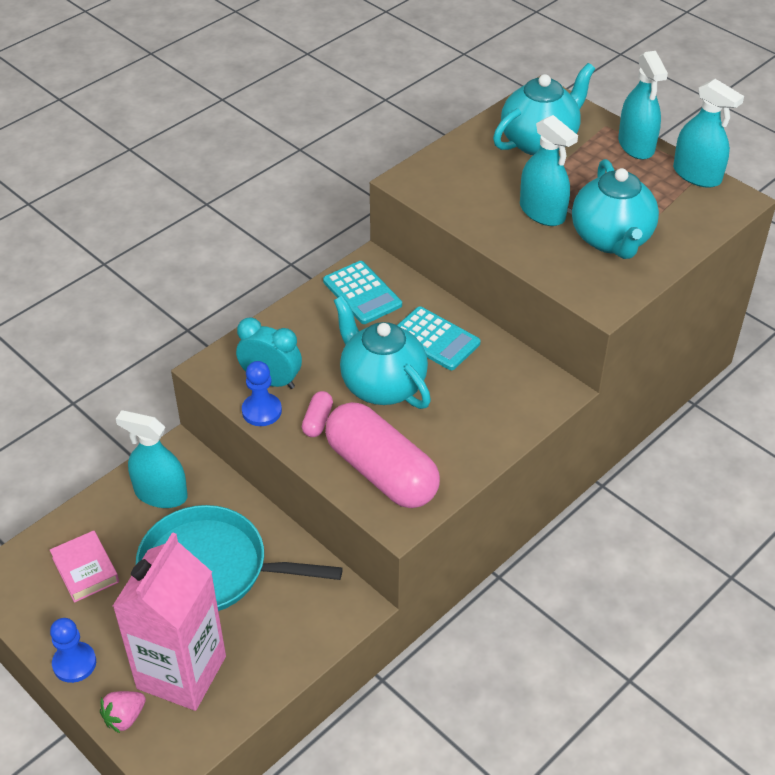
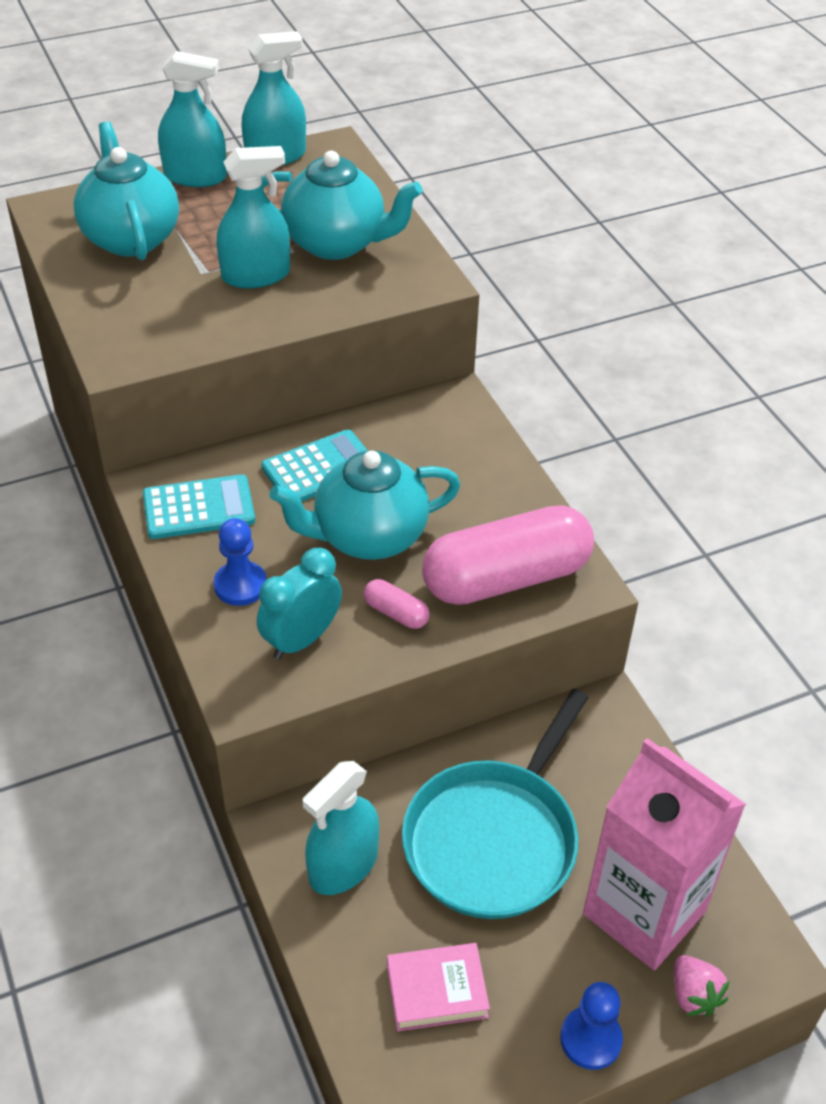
camera: 70 degrees left, 0 degrees up
blue pawn [242,361,282,426] -> blue pawn moved to [214,518,267,606]

